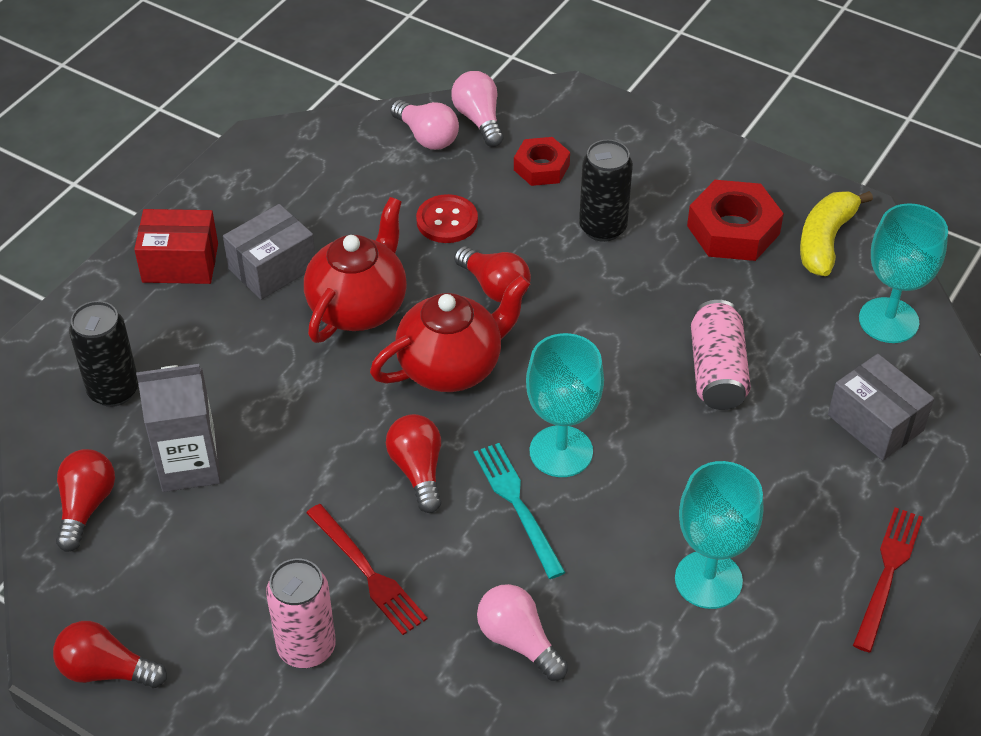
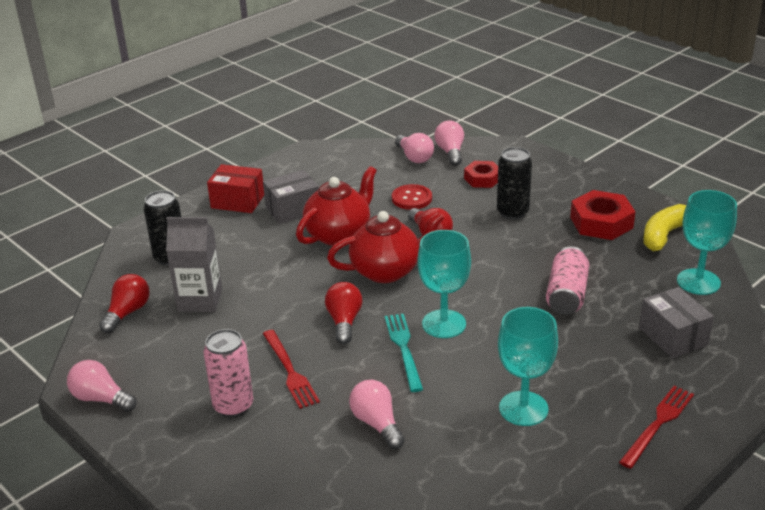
camera: 15 degrees right, 15 degrees down
red light bulb [53,621,167,688] -> pink light bulb [67,360,137,412]

